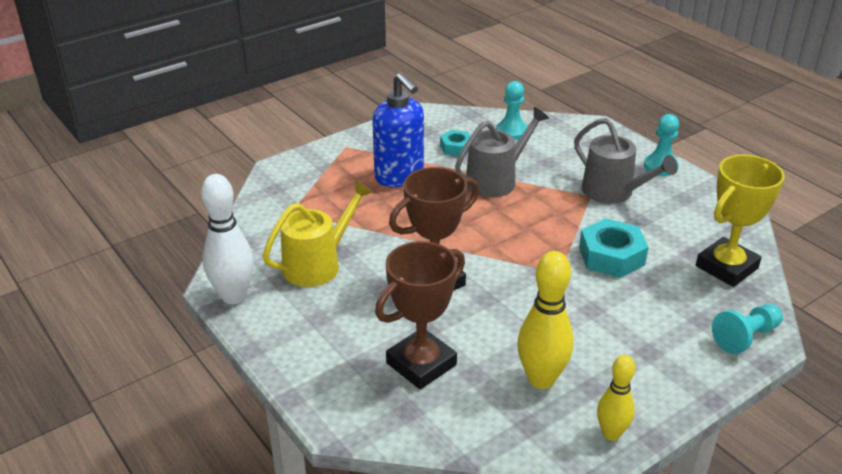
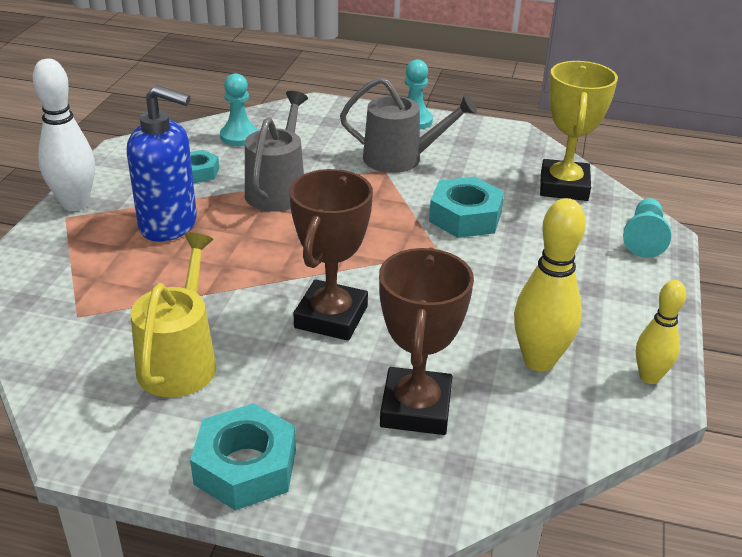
camera: 40 degrees left, 0 degrees up
white bowling pin [201,174,254,304] -> white bowling pin moved to [33,59,95,211]
none -> turquoise nut [190,403,296,511]

